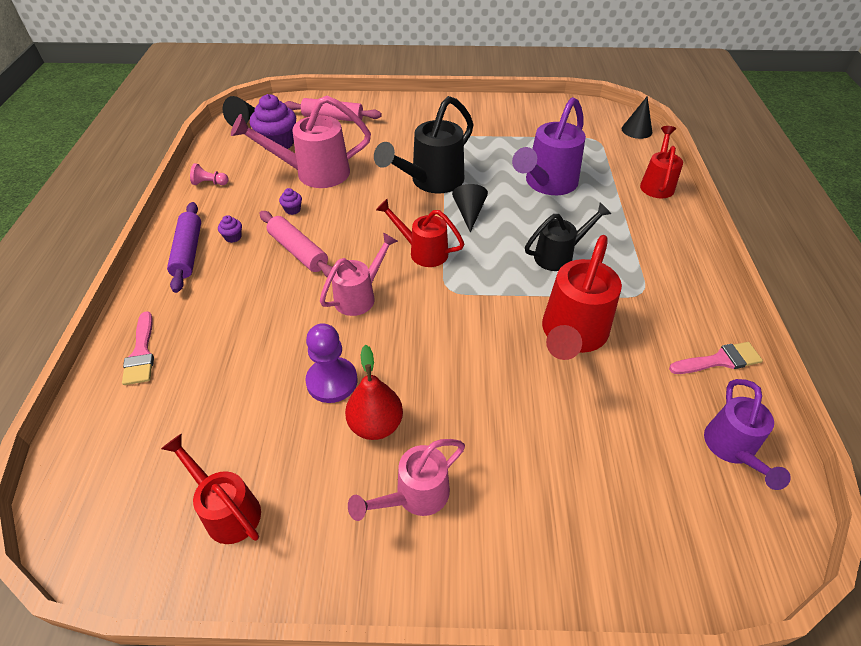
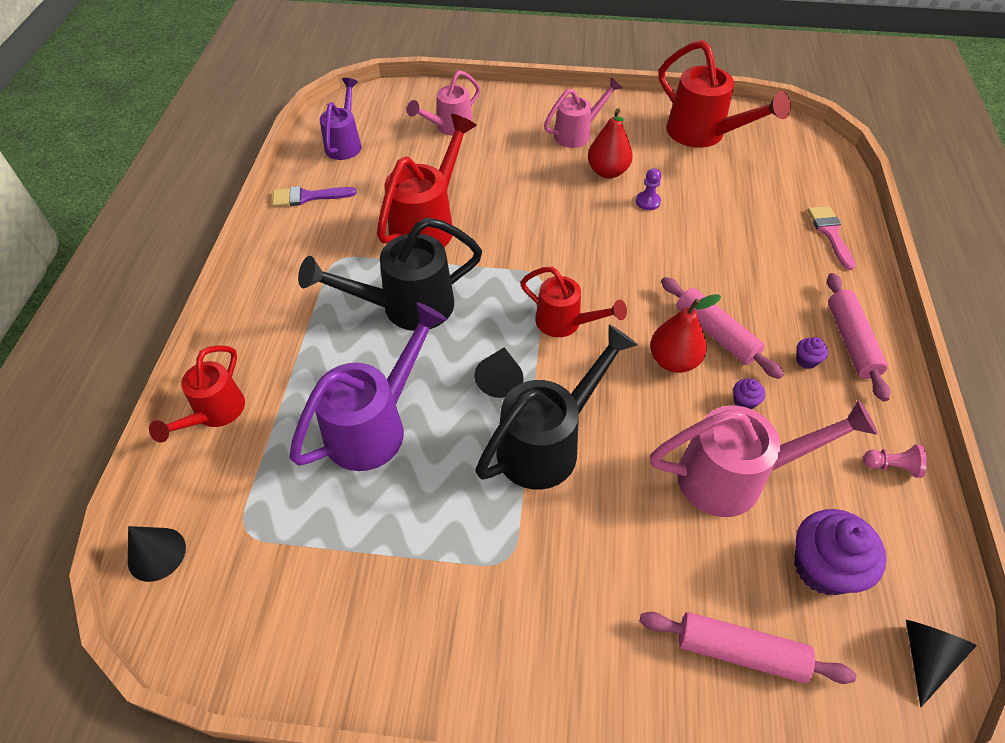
camera: 175 degrees left, 5 degrees up
red watering can [161,433,261,544] -> red watering can [659,40,791,148], size x1.58
purple rolling pin [167,202,201,293] -> pink rolling pin [827,273,890,402]
purple pawn [305,323,358,403] -> purple pawn [636,168,661,210], size x0.57
pink watering can [320,232,398,316] -> pink watering can moved to [407,70,480,136]
black watering can [525,203,611,271] -> black watering can [298,217,482,331], size x1.58
pink brush [669,342,763,374] -> purple brush [272,186,356,207]
none -> red pear [650,294,721,373]

